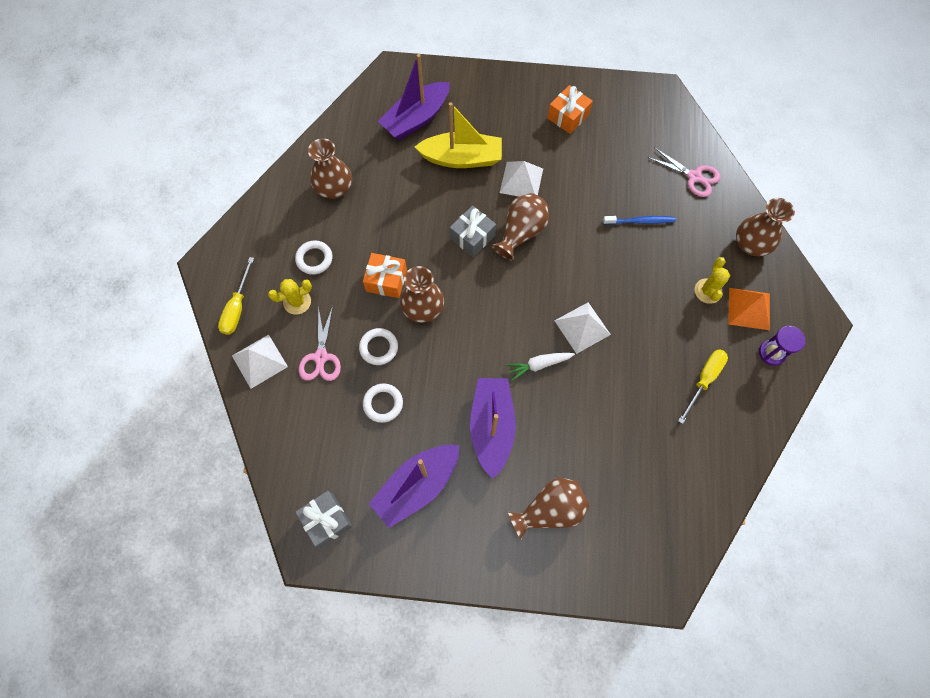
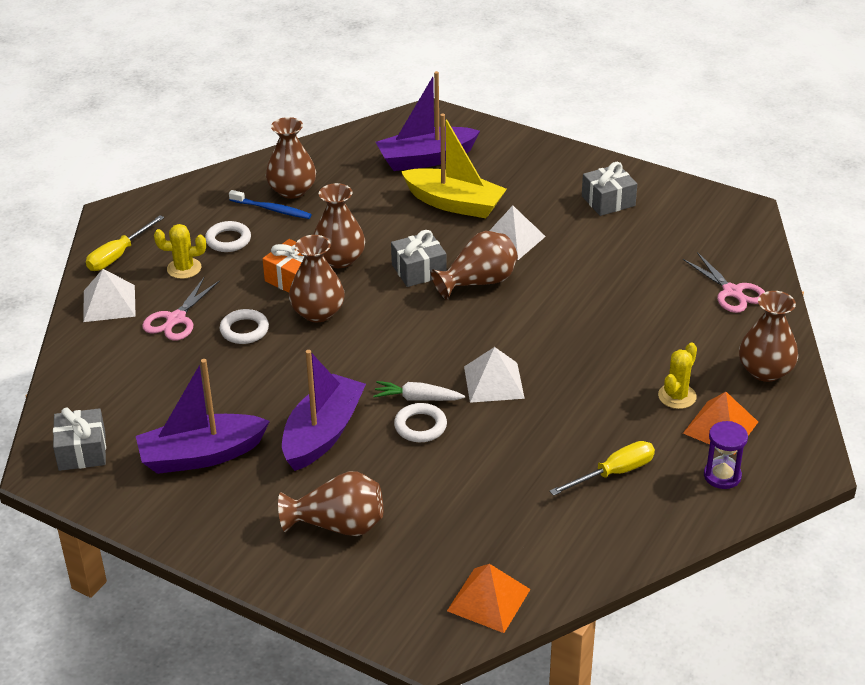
camera: 25 degrees right, 30 degrees down
white ring [363,384,403,423] -> white ring moved to [394,403,447,442]
orange gift [547,85,593,134] -> grey gift [582,162,637,216]
blue toothbrush [603,216,676,225] -> blue toothbrush moved to [229,190,312,219]
none -> brown vase [313,183,365,268]
none -> orange pyramid [447,564,531,633]

